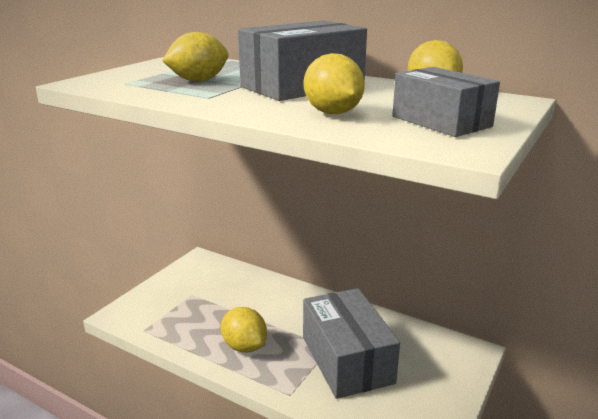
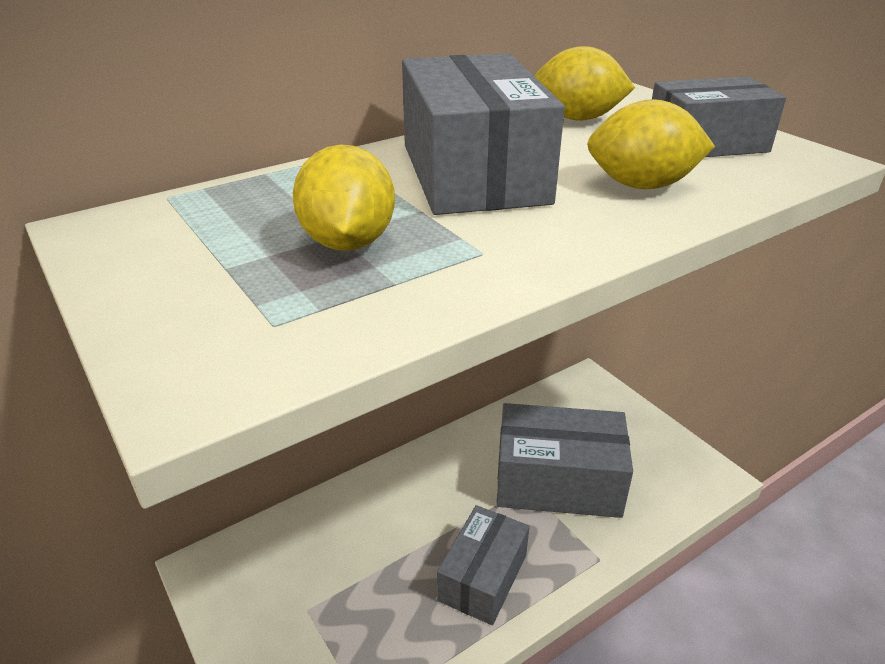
camera: 65 degrees left, 10 degrees up
yellow lemon [221,307,267,353] -> grey box [437,505,530,625]

